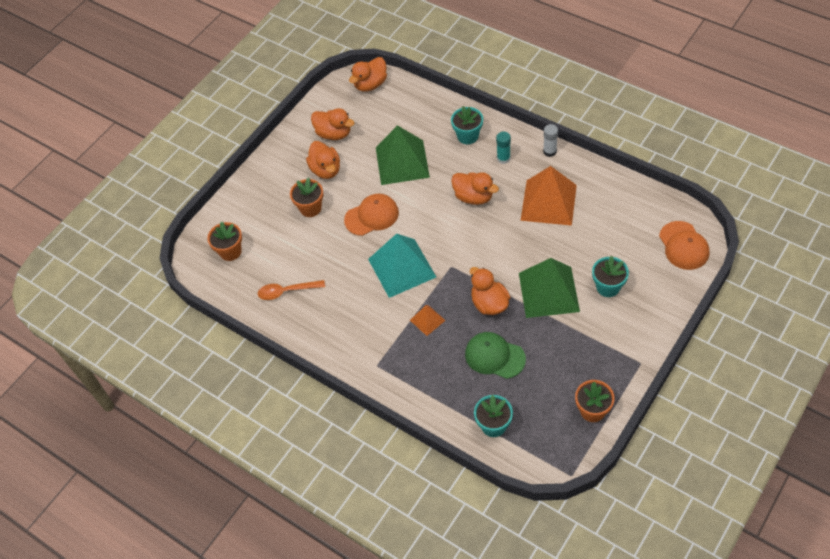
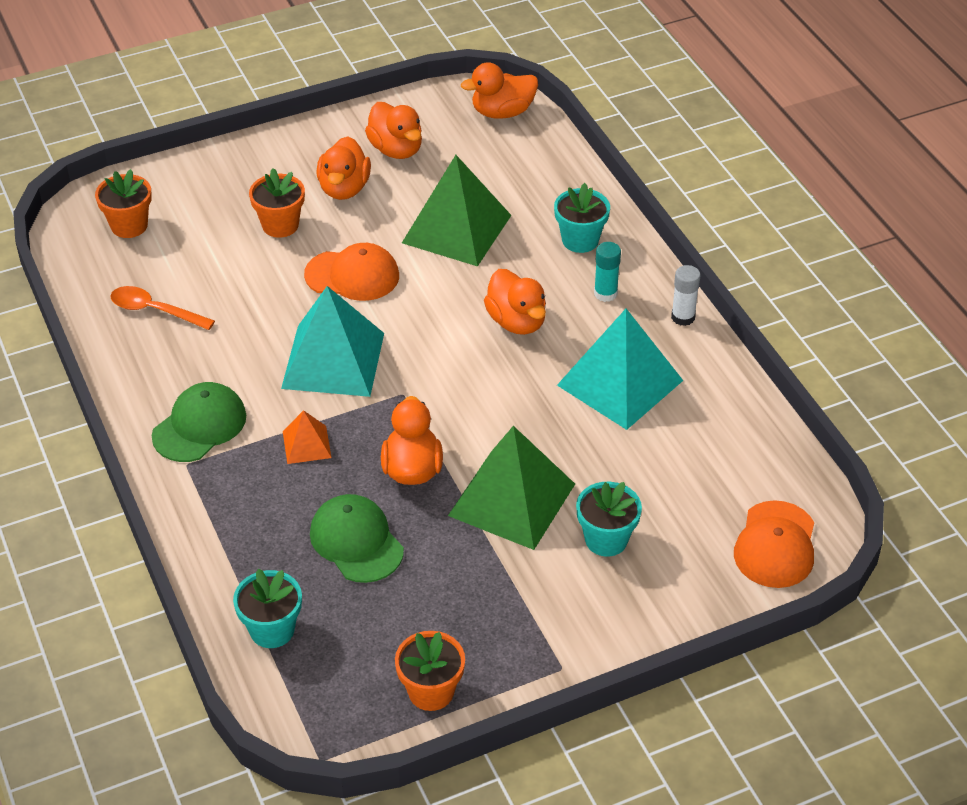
camera: 25 degrees right, 10 degrees down
orange pyramid [521,166,577,226] -> turquoise pyramid [557,309,683,430]
none -> green cap [152,382,246,462]

